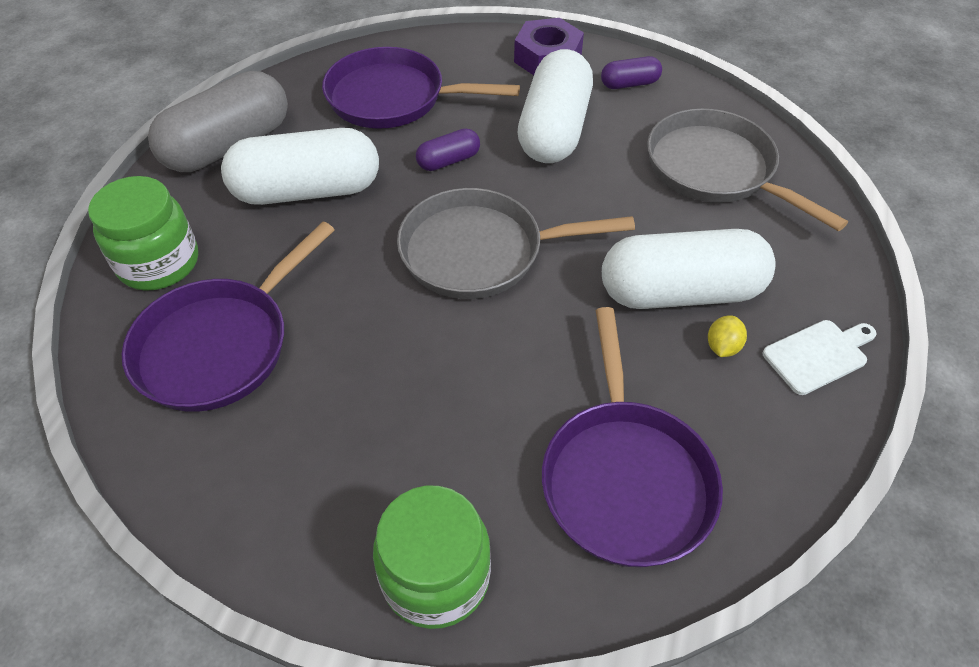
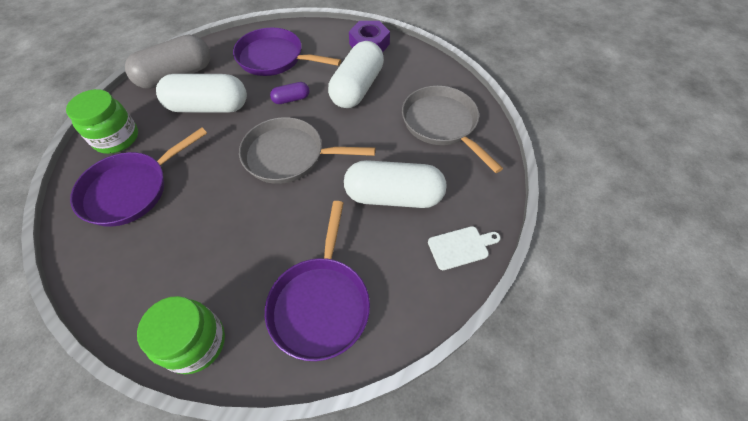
camera: 10 degrees right, 5 degrees up
purple capsule [601,56,662,89] -> none
yellow lemon [708,315,747,357] -> none

